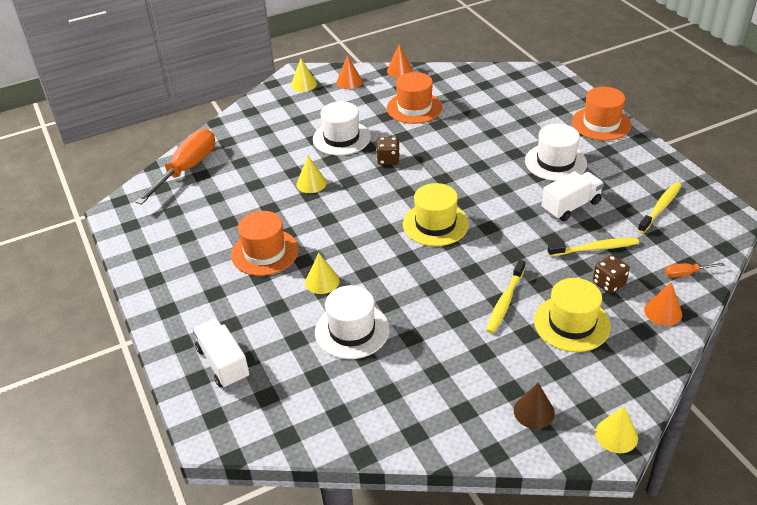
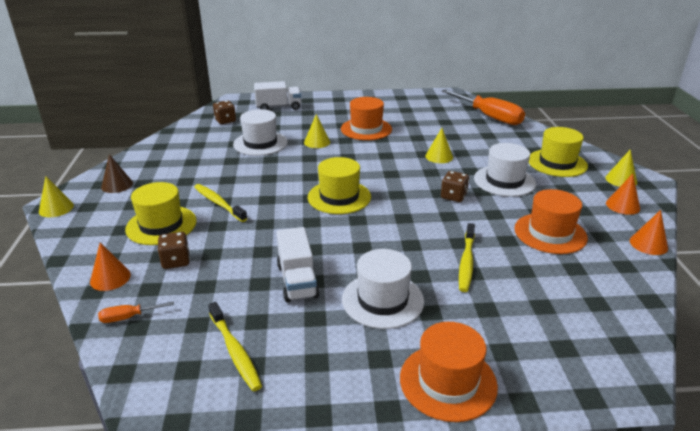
camera: 110 degrees right, 10 degrees down
yellow toothbrush [548,238,639,257] -> yellow toothbrush moved to [459,223,475,292]
orange screwdriver [665,263,724,278] -> orange screwdriver turned 120 degrees counterclockwise [98,302,174,323]
none -> brown dice [213,100,236,124]
none -> yellow hat [529,127,588,177]

